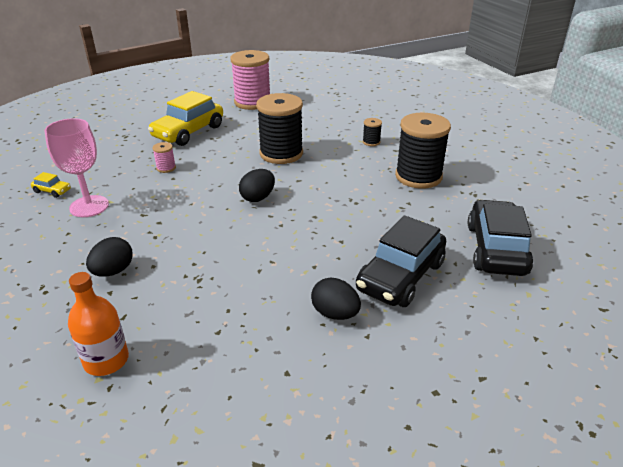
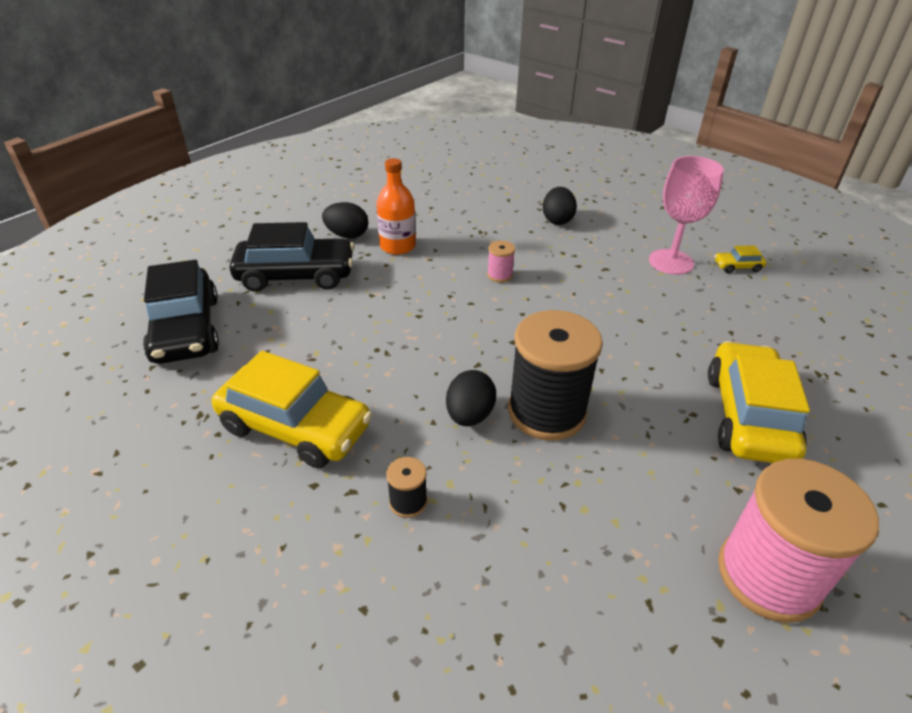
camera: 155 degrees right, 5 degrees up
orange bottle [68,272,129,376] -> orange bottle moved to [376,158,416,255]
pink spool [152,142,176,173] -> pink spool moved to [487,241,515,283]
black egg [239,169,275,202] -> black egg moved to [446,370,496,426]
black car [356,215,446,307] -> black car turned 75 degrees clockwise [230,222,354,292]
black spool [395,113,451,189] -> yellow car [212,351,372,468]

